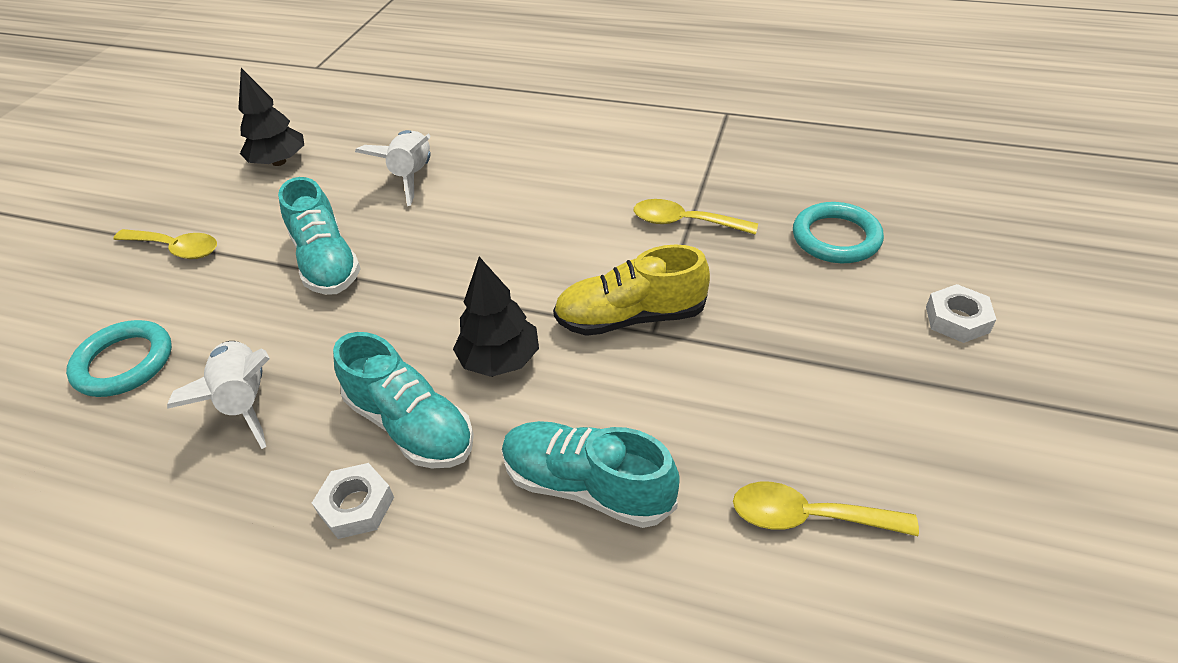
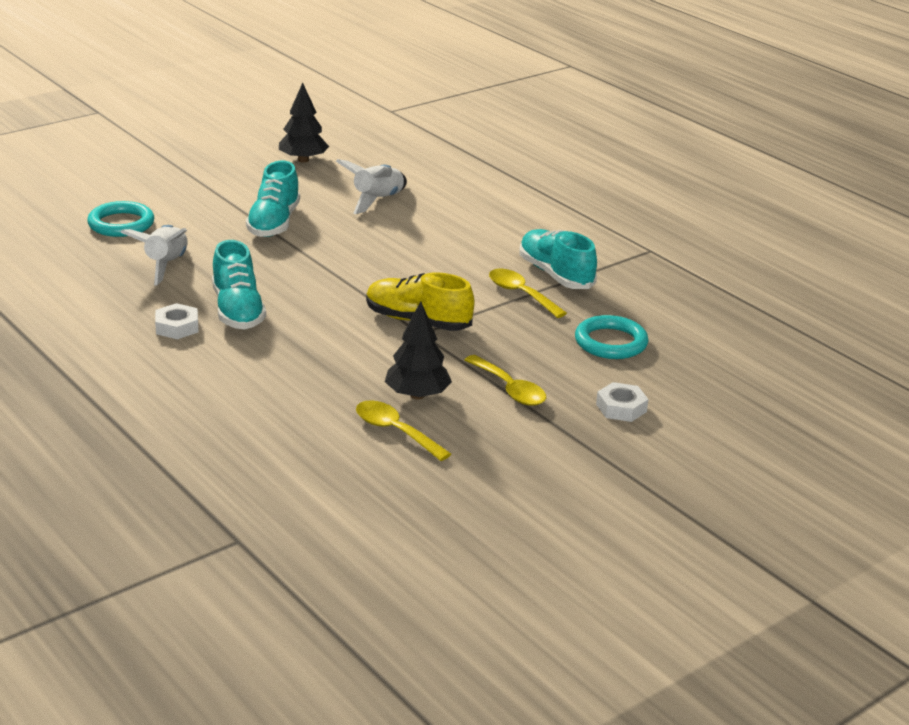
camera: 30 degrees right, 15 degrees down
yellow spoon [113,229,217,259] -> yellow spoon moved to [465,355,546,406]
black tree [453,257,539,377] -> black tree moved to [385,301,452,399]
turquoise shoe [502,421,680,528] -> turquoise shoe moved to [519,229,597,289]

